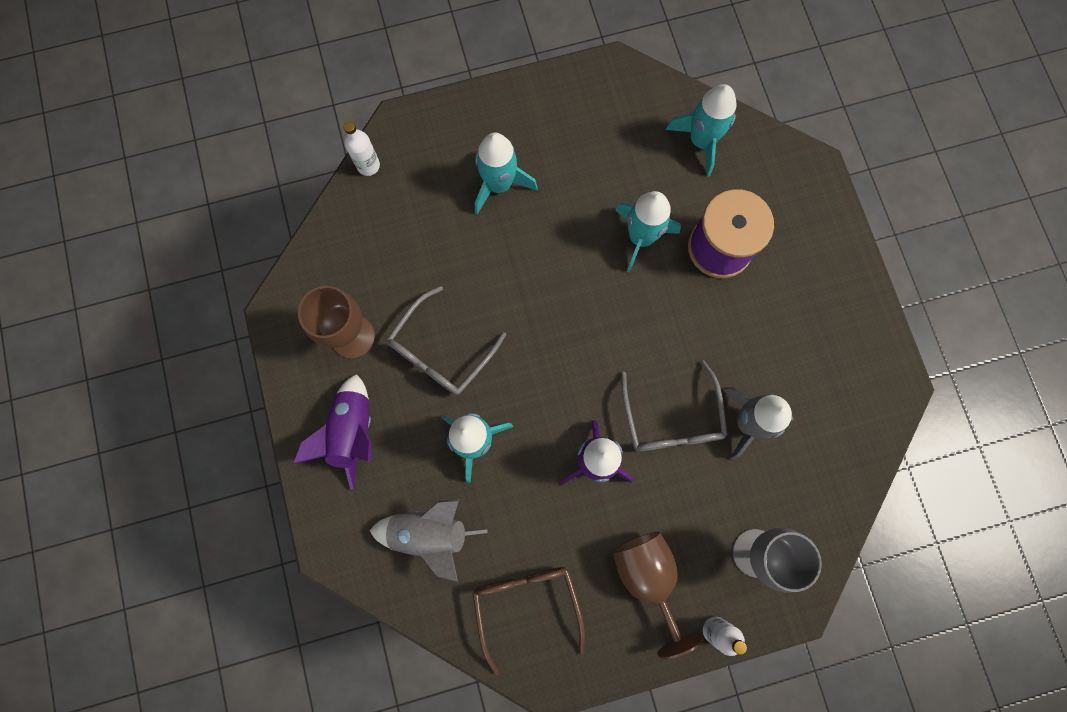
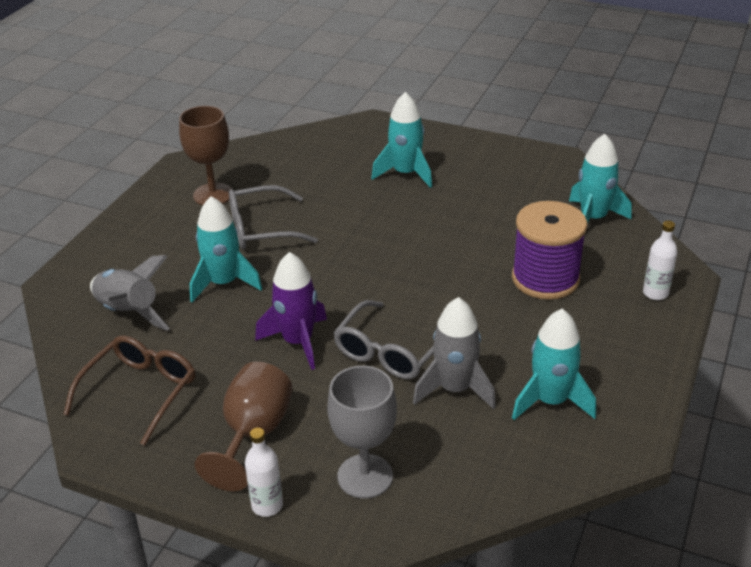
camera: 40 degrees right, 40 degrees down
purple rocket [293,374,372,489] -> none
white bottle [344,121,380,176] -> white bottle moved to [643,221,678,300]
turquoise rocket [615,191,681,273] -> turquoise rocket moved to [512,309,596,420]

